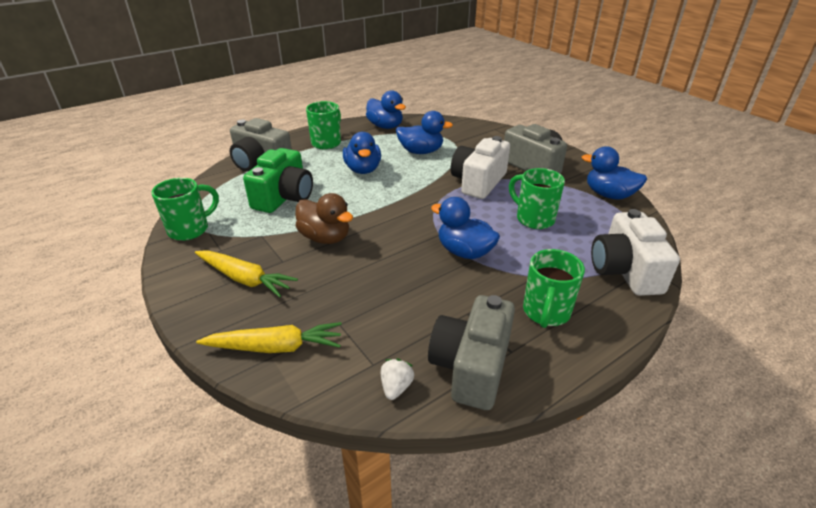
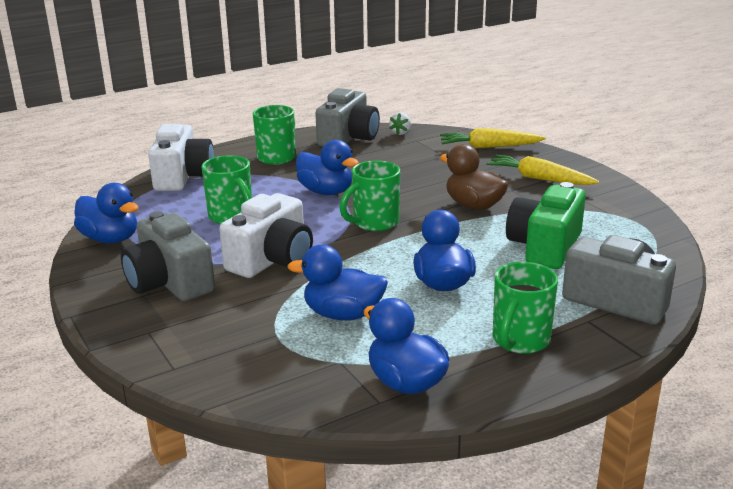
camera: 175 degrees left, 10 degrees down
green mug [151,178,219,241] -> green mug moved to [339,160,400,231]

